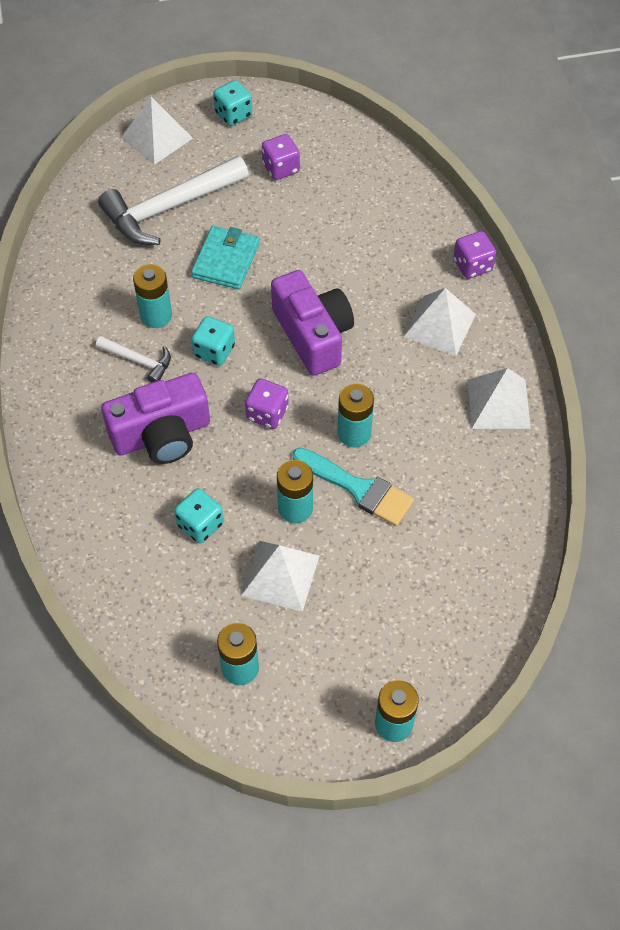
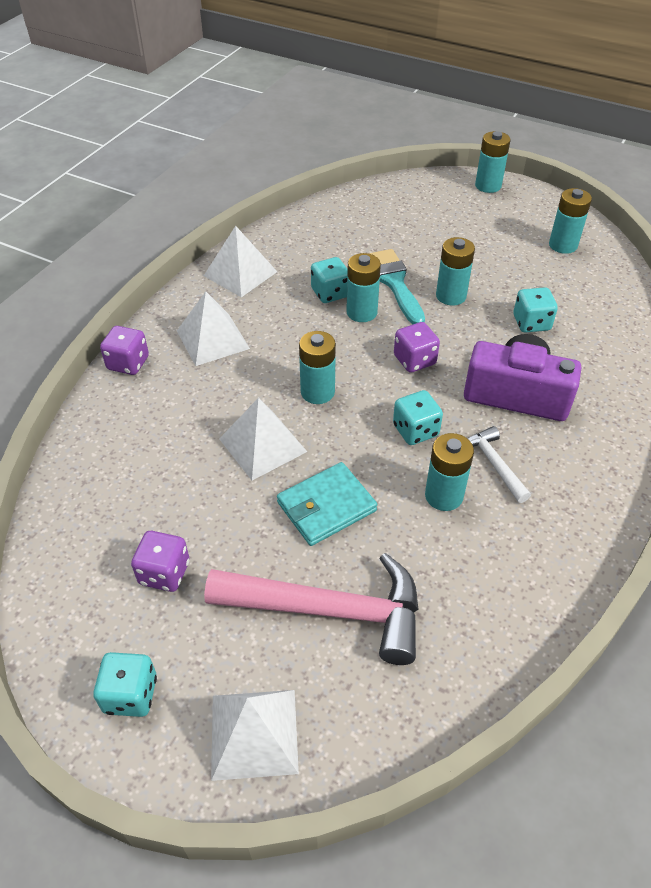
camera: 140 degrees left, 10 degrees down
white hammer [98,156,249,245] -> pink hammer [204,553,419,665]
white pyramid [241,541,320,612] -> white pyramid moved to [219,398,307,480]
purple camera [271,270,354,376] -> turquoise battery [299,331,336,404]
none -> turquoise dice [311,257,348,303]

